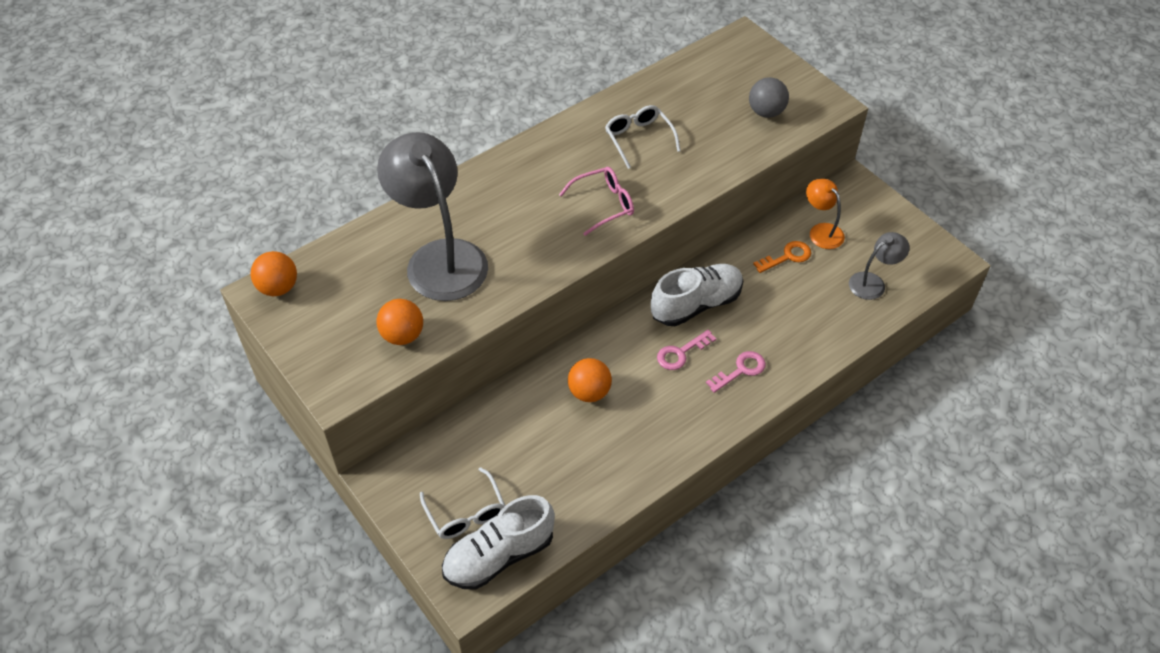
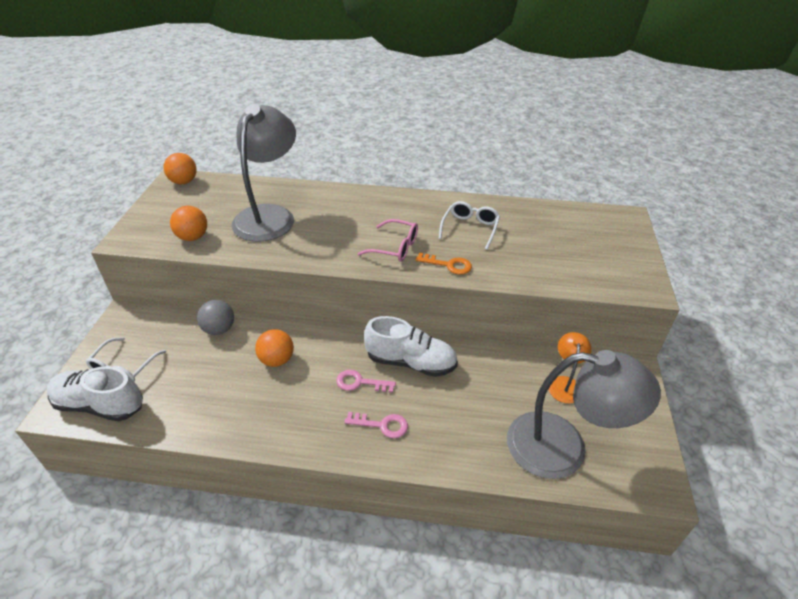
camera: 45 degrees right, 10 degrees down
grey ball [749,77,789,118] -> grey ball moved to [197,300,234,335]
orange key [753,241,811,273] -> orange key moved to [415,252,472,275]
grey lamp [849,232,910,300] -> grey lamp [507,350,661,479], size x2.08

